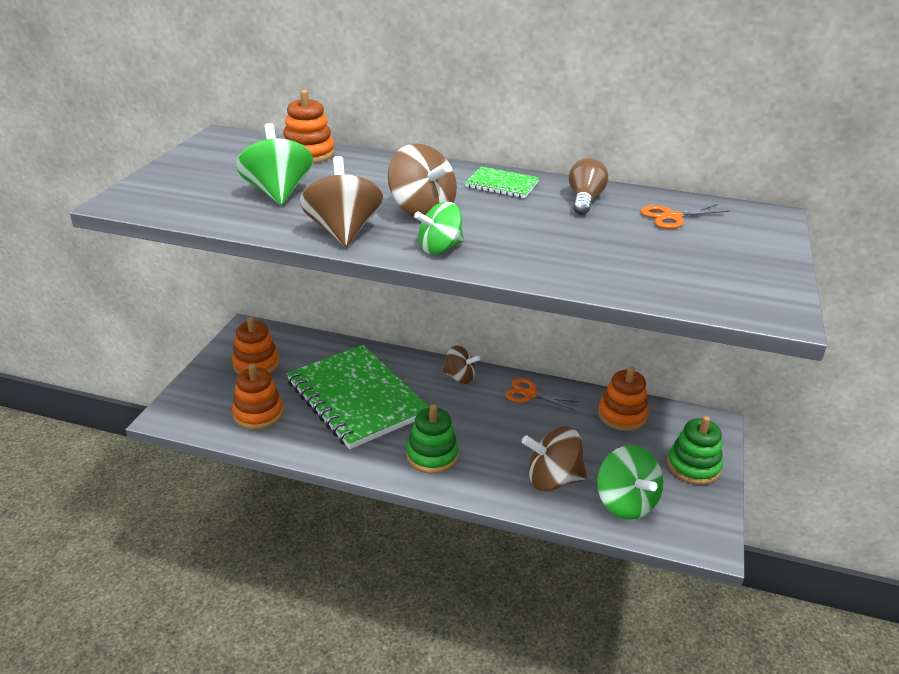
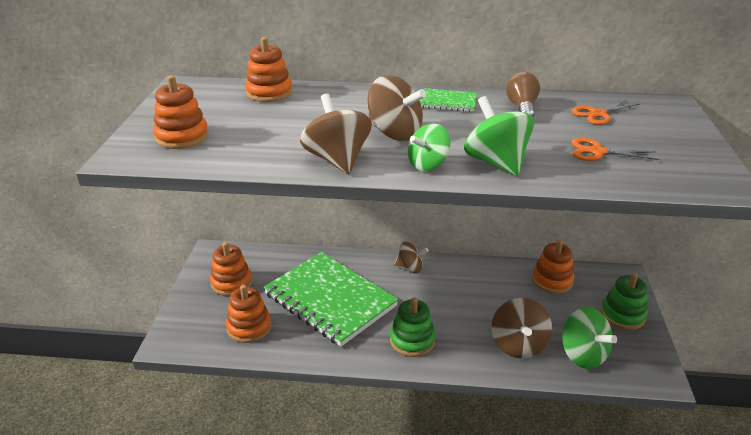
camera: 10 degrees left, 0 degrees up
green spinning top [236,123,313,205] -> green spinning top moved to [464,96,534,176]
orange scissors [505,378,580,411] -> orange scissors moved to [571,138,659,161]
brown spinning top [522,427,587,492] -> brown spinning top turned 75 degrees counterclockwise [491,298,552,358]
none -> orange stacking toy [153,75,209,149]

